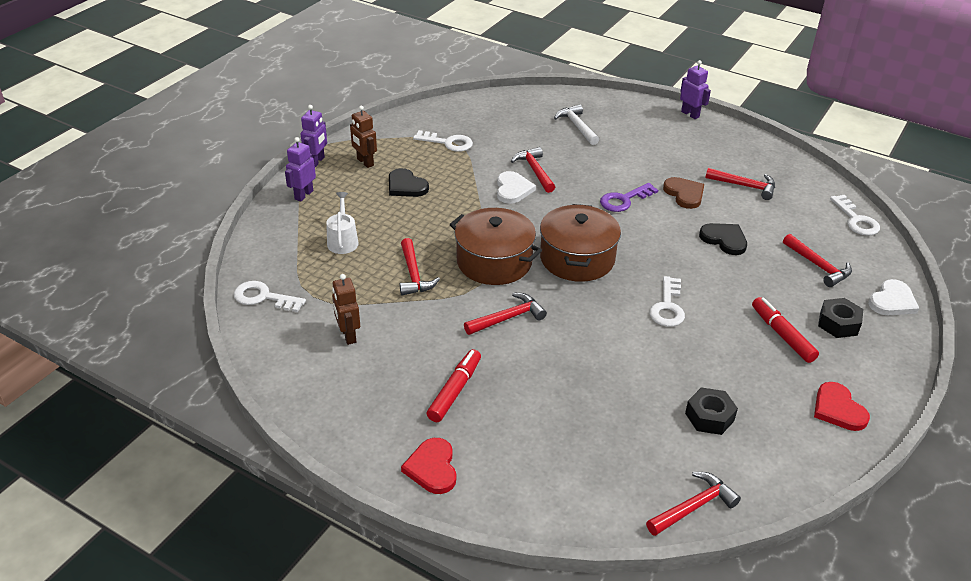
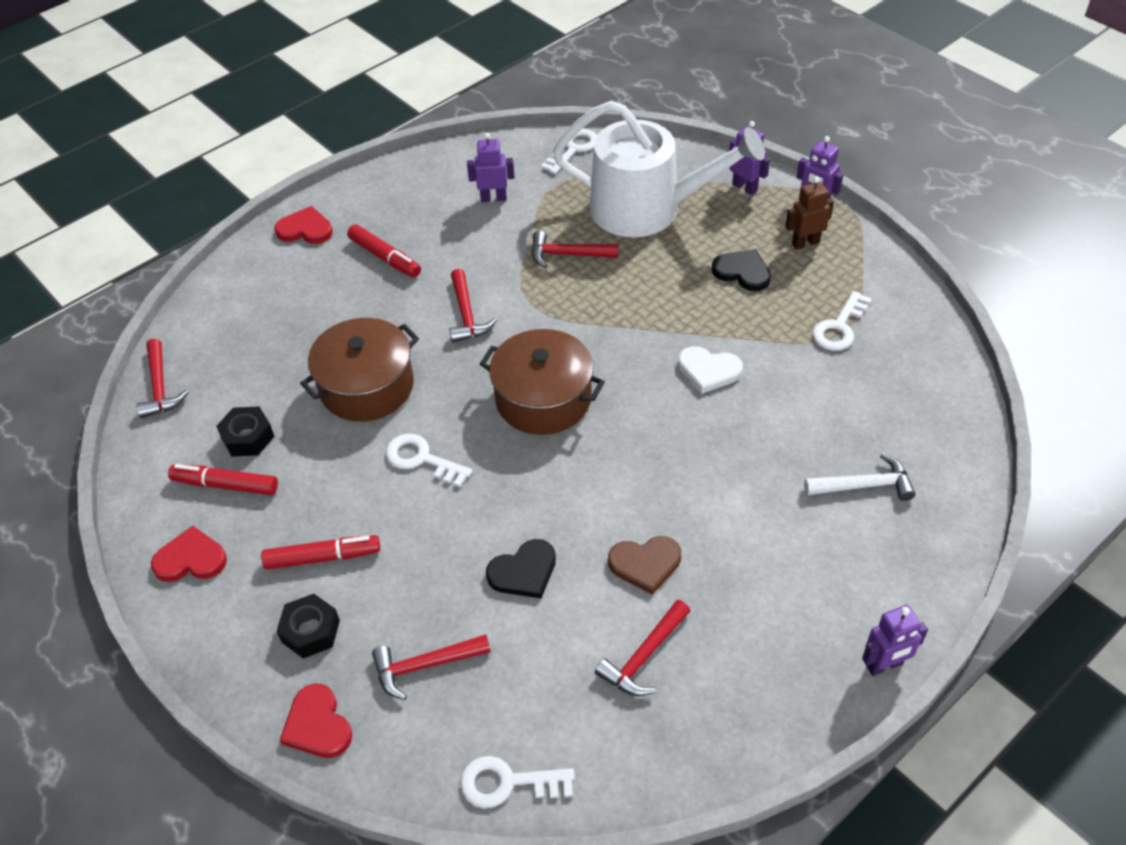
camera: 110 degrees right, 10 degrees up
white watering can [326,192,359,254] -> white watering can [553,101,765,237], size x2.49
brown robot [332,274,360,345] -> purple robot [467,133,514,202]
black heart [389,168,429,197] -> black heart turned 60 degrees clockwise [712,249,771,291]
brown pot [450,208,542,285] -> brown pot moved to [300,318,419,422]
red hammer [511,147,555,193] -> none
purple key [600,183,658,212] -> none
white heart [868,279,919,315] -> red heart [280,684,352,758]
none -> red marker [168,464,278,495]

